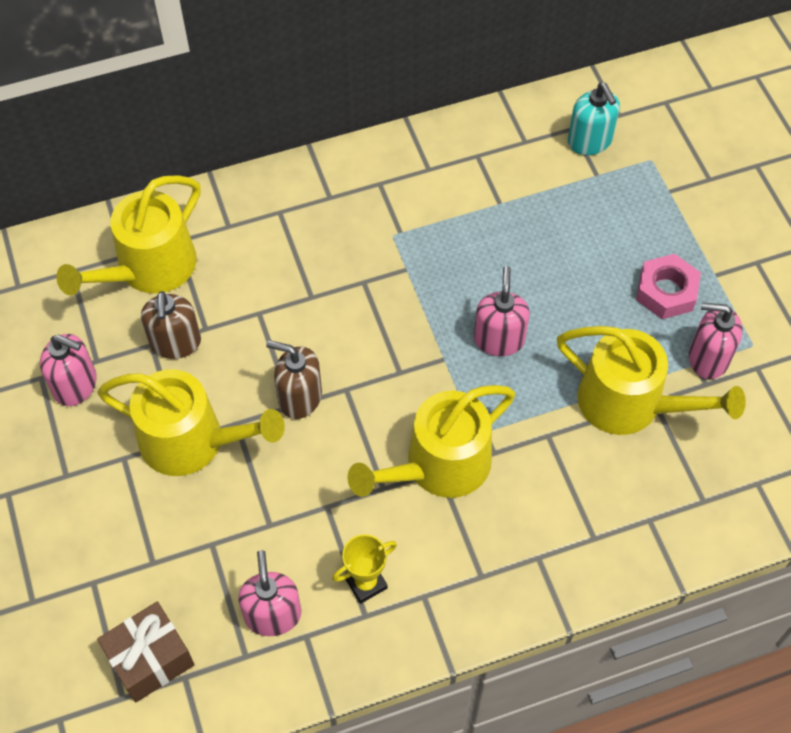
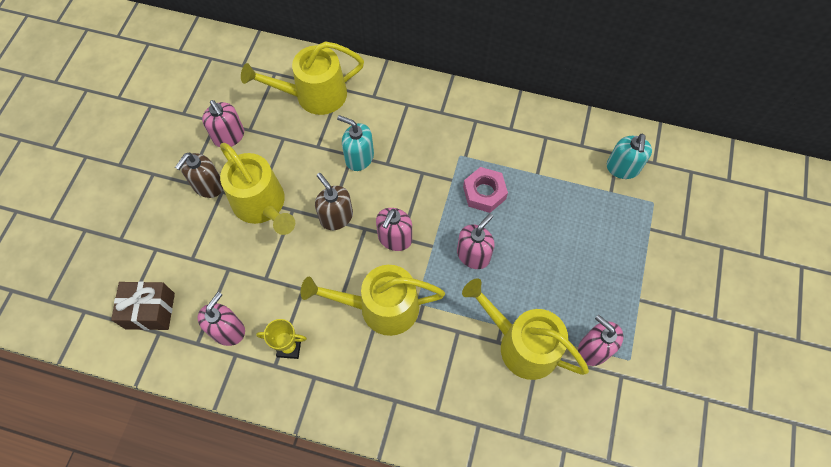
camera: 35 degrees right, 5 degrees up
brown soap dispenser [141,291,201,359] -> brown soap dispenser moved to [175,153,223,198]
yellow watering can [557,326,746,435] -> yellow watering can turned 150 degrees clockwise [462,278,589,380]
pink nut [636,254,701,319] -> pink nut moved to [463,167,508,213]
none -> turquoise soap dispenser [337,115,374,171]
none -> pink soap dispenser [376,208,412,251]

